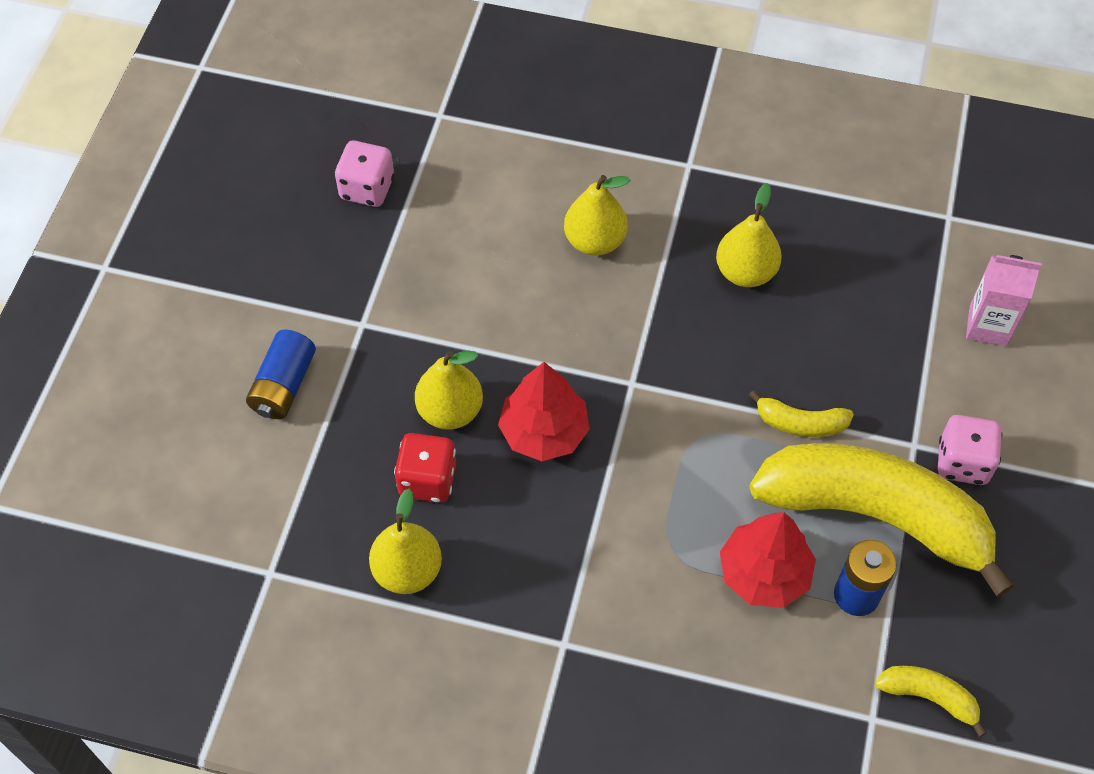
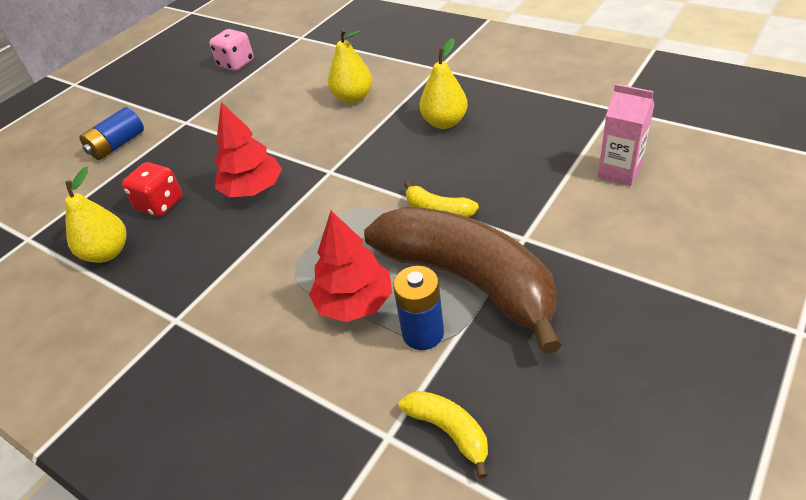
camera: 25 degrees right, 15 degrees down
yellow pear [415,351,483,430] -> none
yellow banana [749,443,1014,597] -> brown banana [364,207,562,354]
pink dice [938,415,1002,485] -> none

